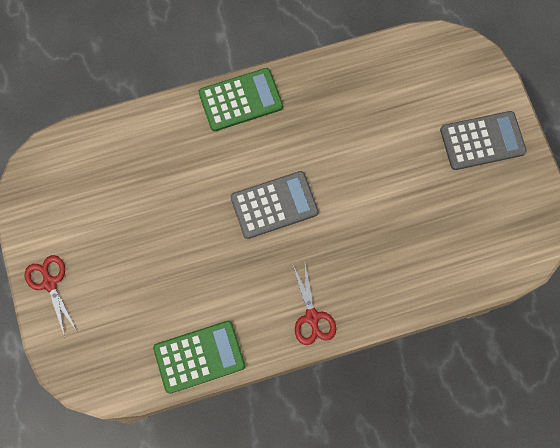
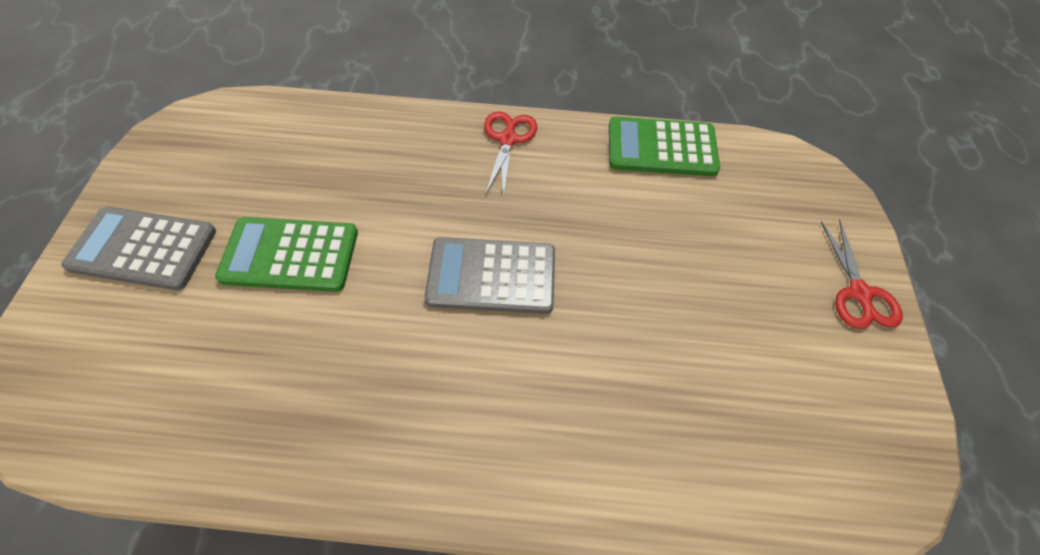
camera: 160 degrees left, 15 degrees down
green calculator [198,68,283,131] -> green calculator moved to [215,217,358,292]

